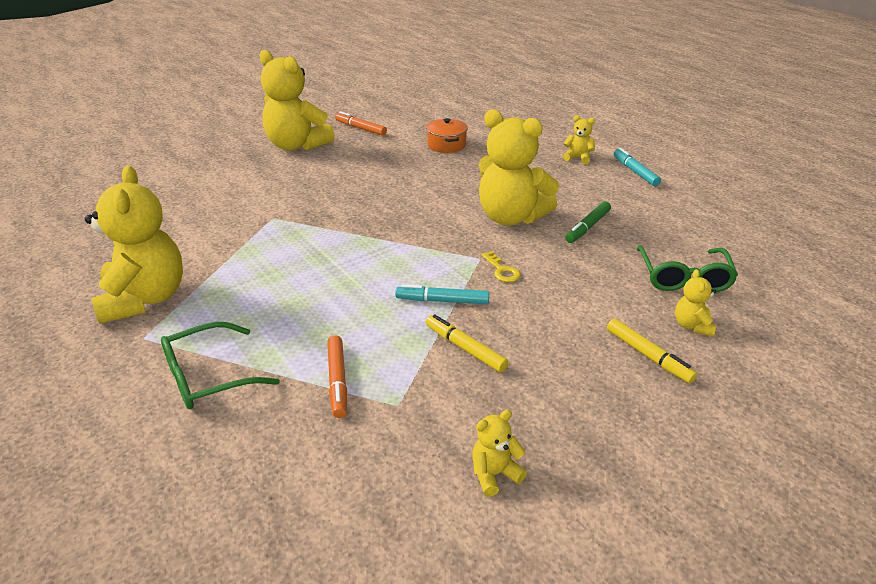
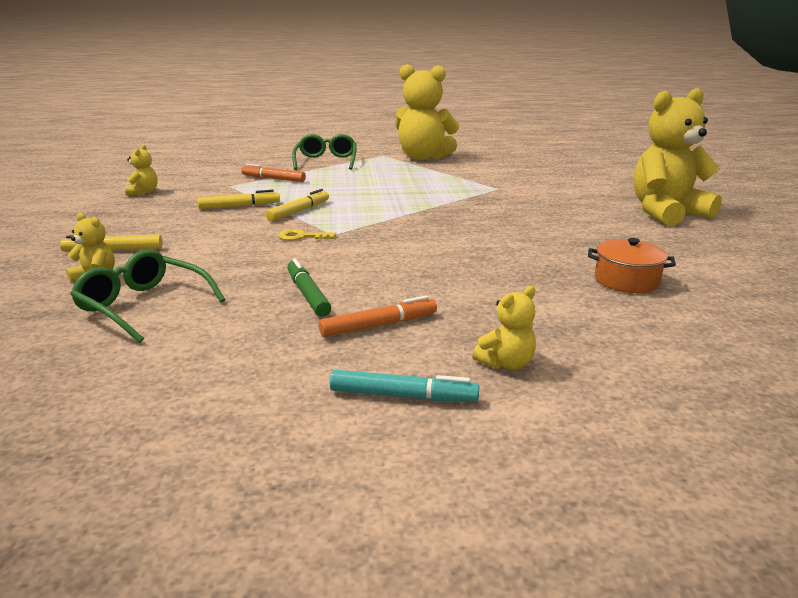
camera: 120 degrees right, 10 degrees down
orange marker [335,111,387,136] -> orange marker moved to [319,295,437,337]
turquoise marker [395,284,489,304] -> yellow marker [266,189,329,221]
yellow teddy bear [479,109,559,225] -> none

